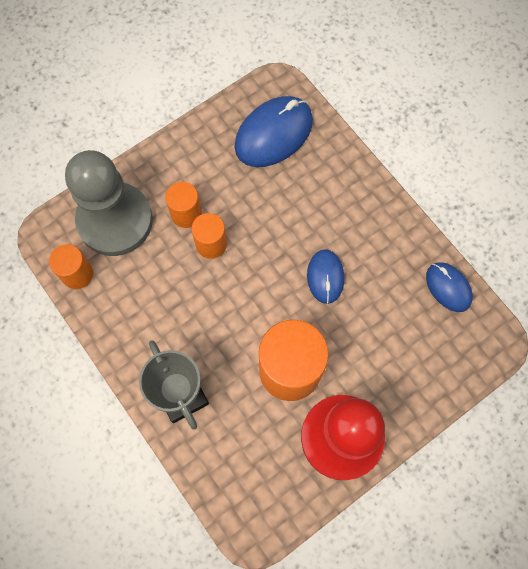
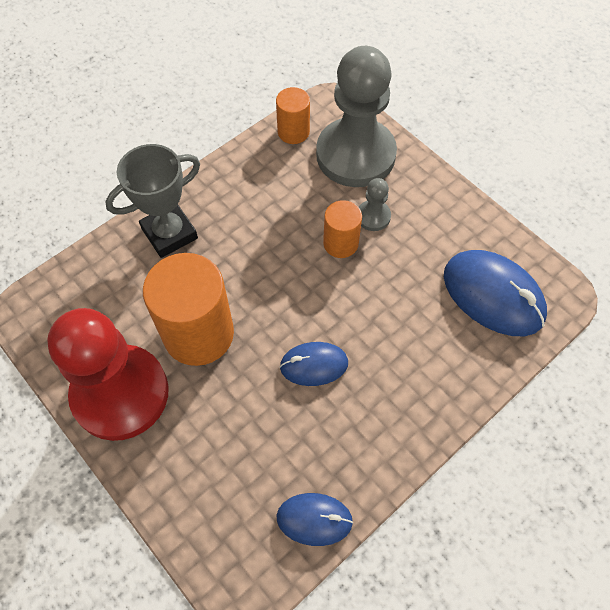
camera: 85 degrees right, 10 degrees down
orange cylinder [165,182,202,228] -> grey pawn [359,178,391,231]
blue mouse [426,262,473,312] -> blue mouse turned 45 degrees clockwise [276,493,353,546]

